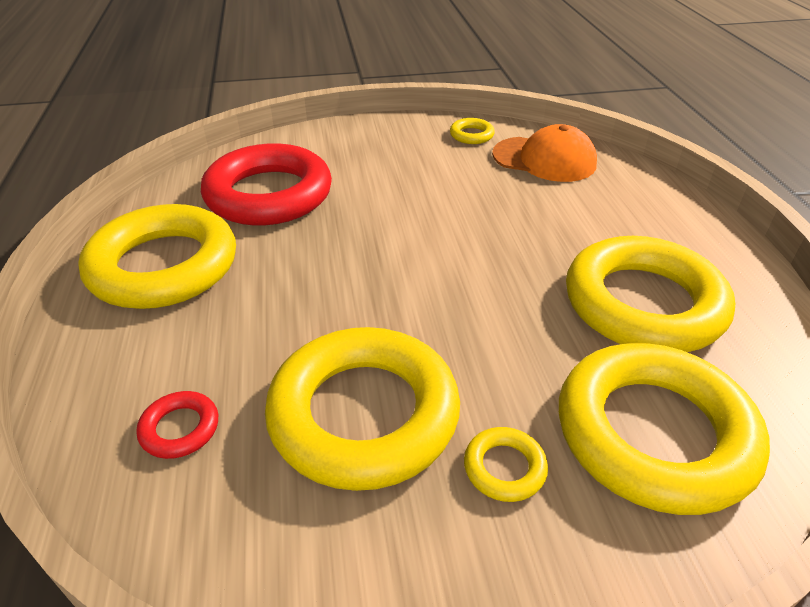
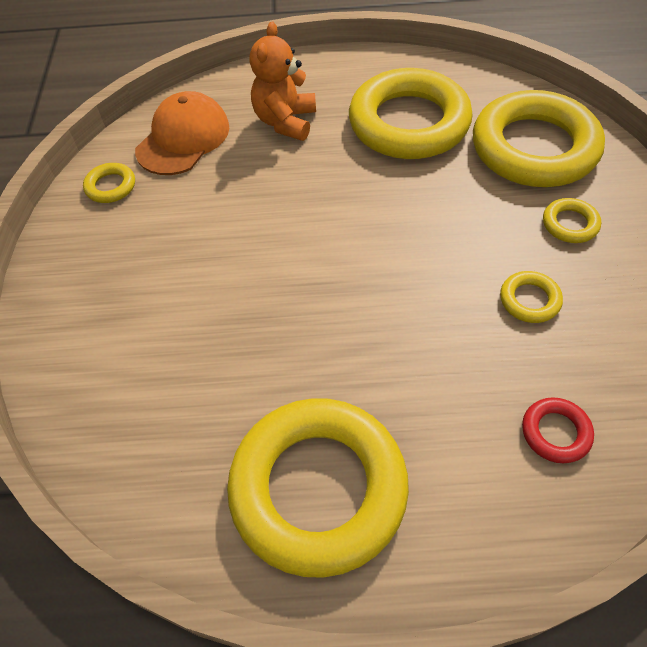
camera: 80 degrees left, 15 degrees up
red ring [201,143,332,225] -> none
yellow ring [265,327,460,491] -> yellow ring [500,271,563,323], size x0.40
none -> orange teddy bear [249,22,316,141]

